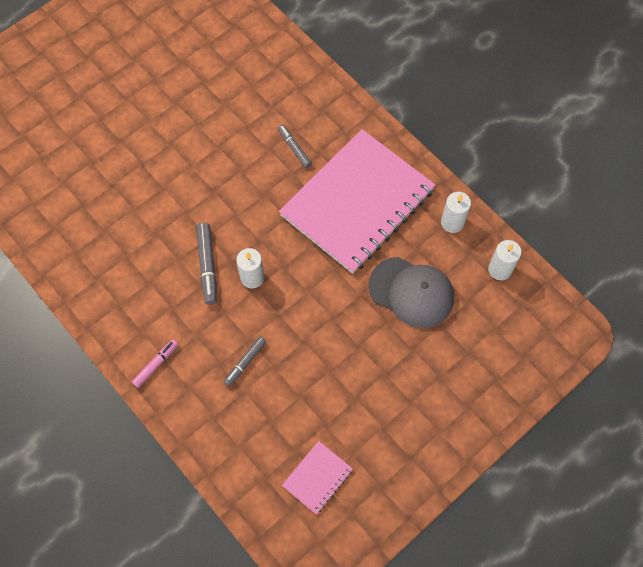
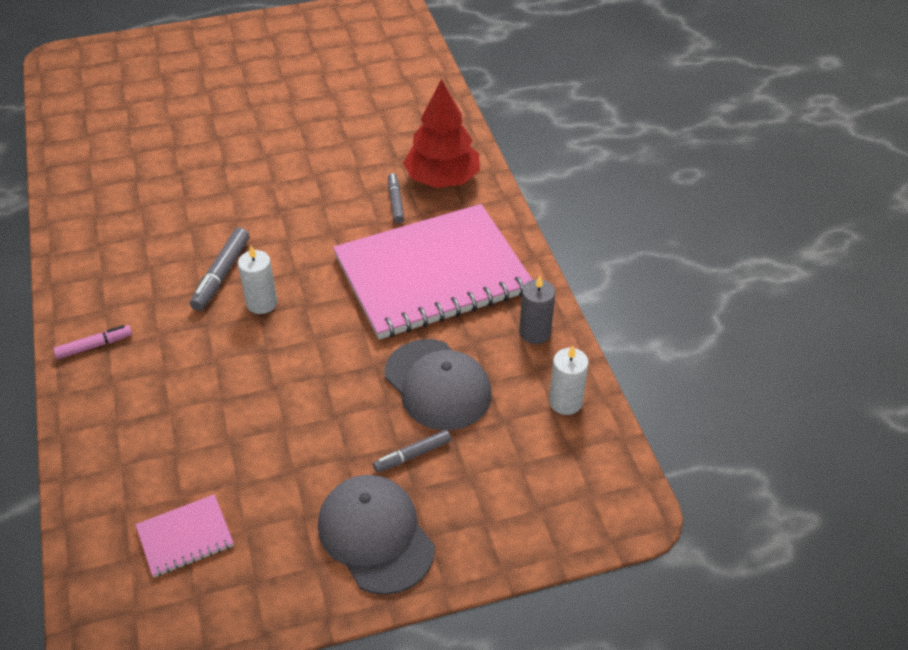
camera: 25 degrees right, 20 degrees down
grey marker [224,336,266,387] -> grey marker moved to [373,430,451,472]
white candle [441,192,471,233] -> grey candle [519,276,555,344]
none -> grey cap [318,475,435,595]
none -> red tree [403,79,480,188]

